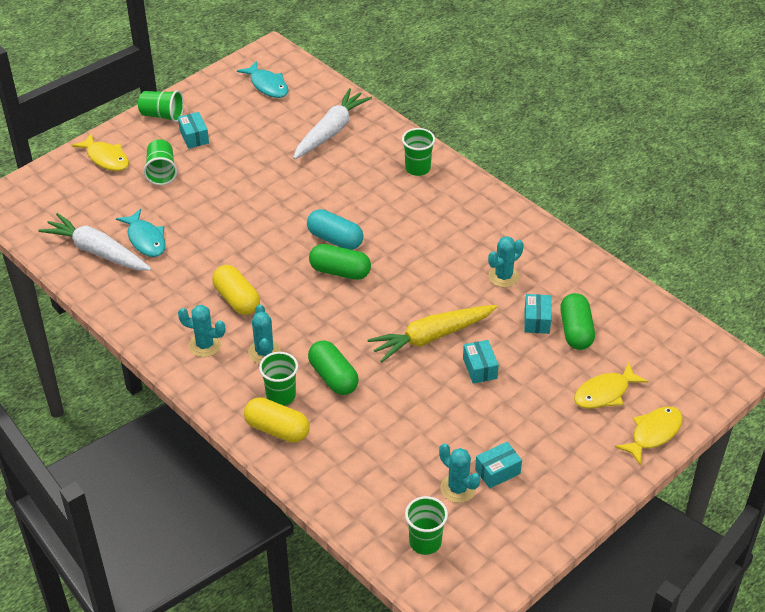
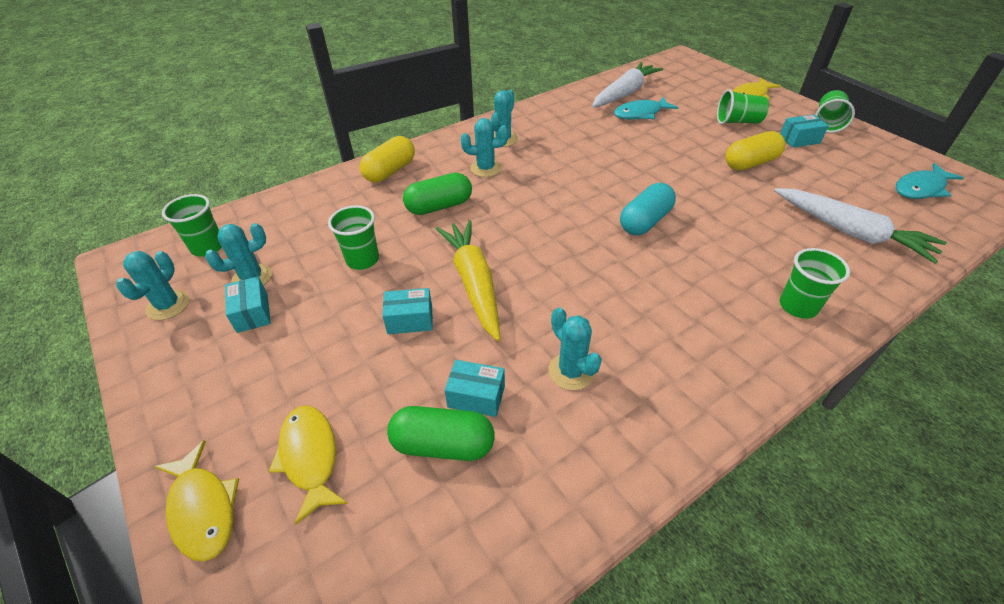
camera: 100 degrees right, 0 degrees up
yellow capsule [212,265,260,315] -> yellow capsule moved to [725,131,785,171]
green cup [259,352,298,406] -> green cup moved to [328,205,379,270]
green capsule [309,244,371,280] -> none
none -> turquoise cactus [116,251,189,320]

